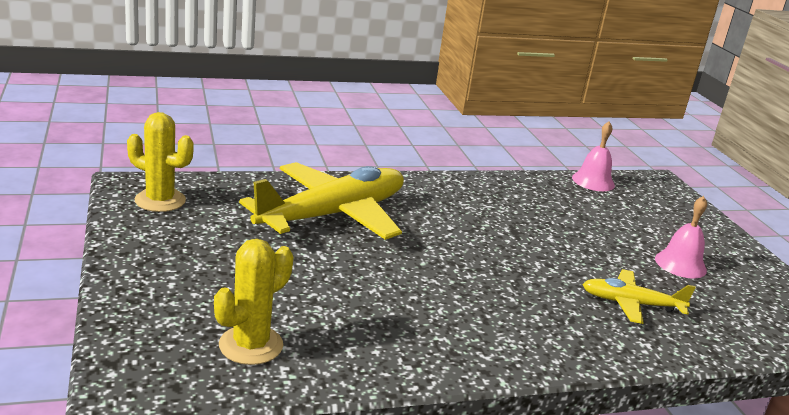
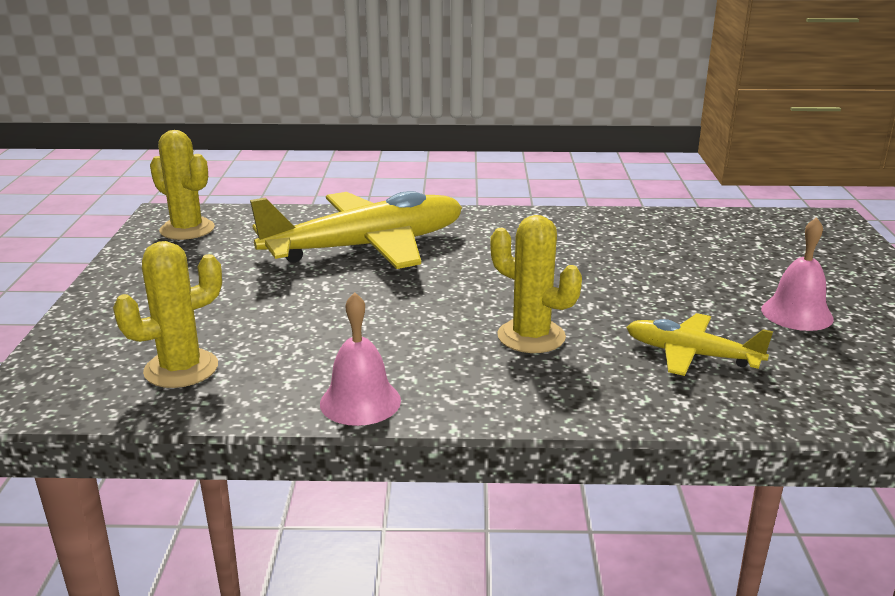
camera: 20 degrees right, 0 degrees up
pink bell [572,121,615,191] -> pink bell moved to [320,292,401,426]
none -> yellow cactus [490,215,582,353]

